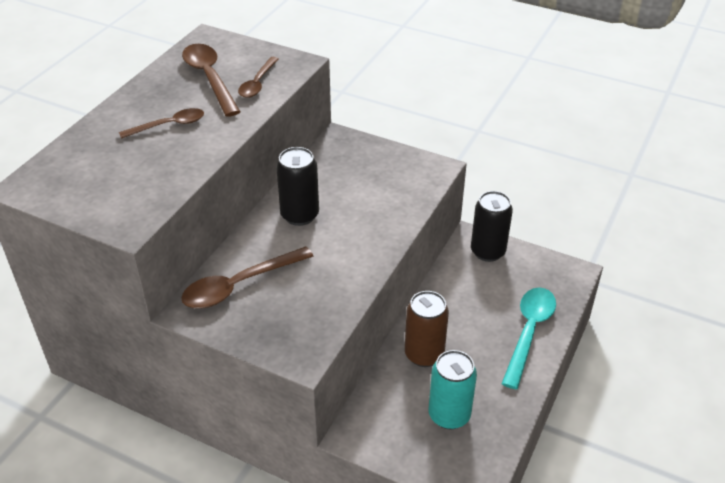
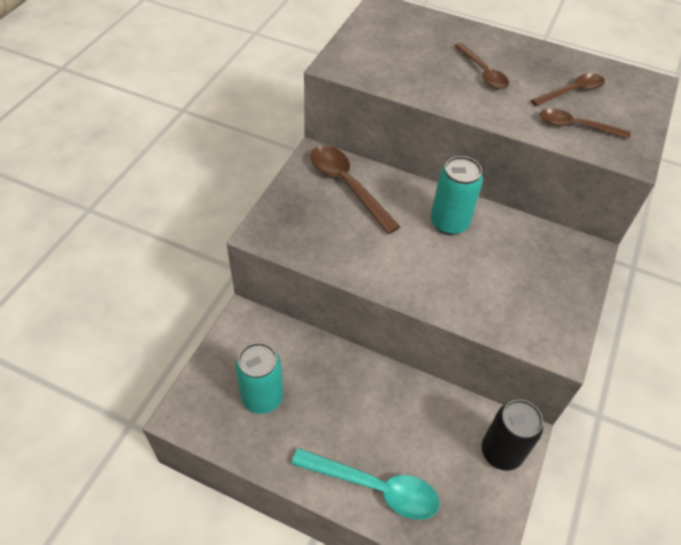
camera: 85 degrees right, 10 degrees up
brown spoon [182,44,241,117] -> brown spoon [531,73,605,106], size x0.63
black can [276,147,319,226] -> turquoise can [431,156,483,235]
brown can [405,291,449,367] -> none

